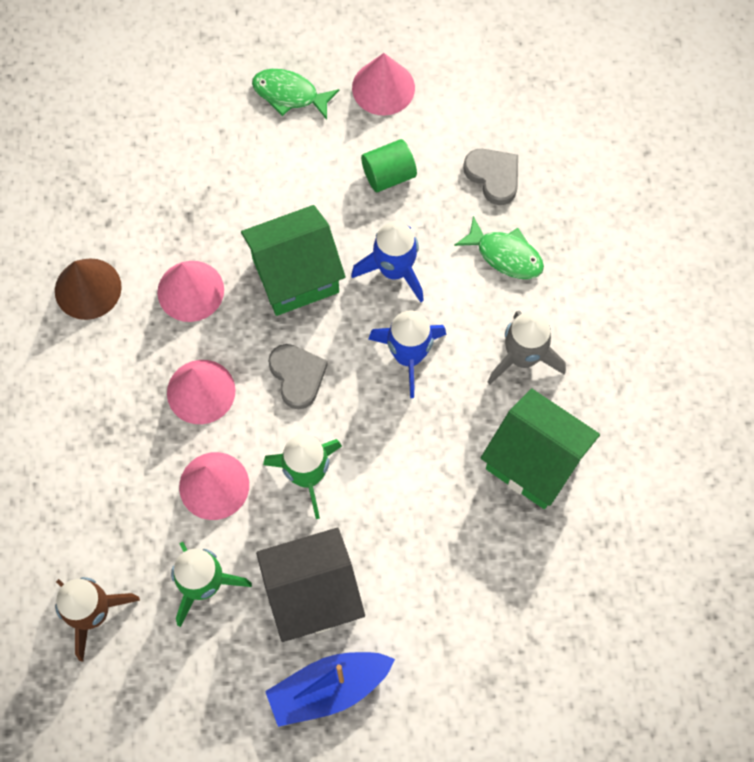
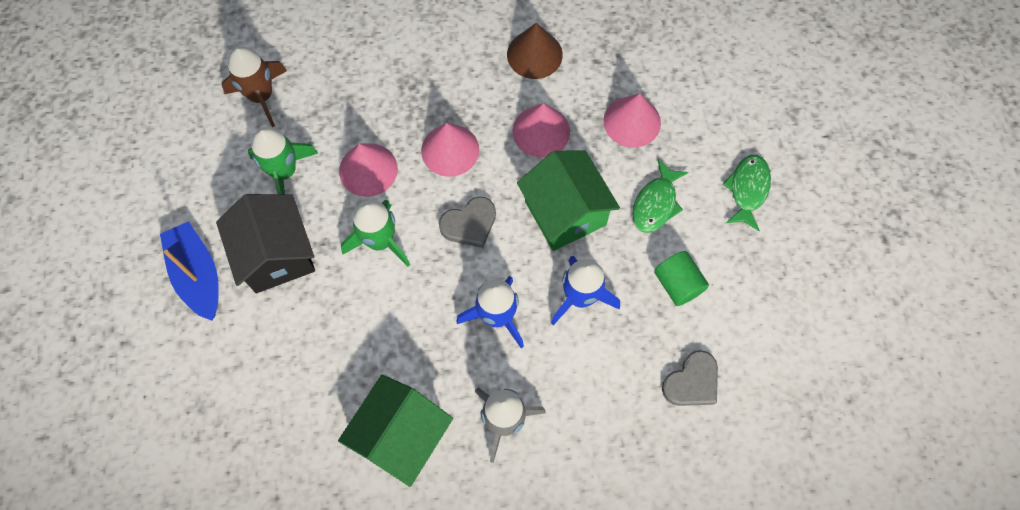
camera: 85 degrees right, 0 degrees up
pink cone [352,53,415,115] -> pink cone moved to [604,93,661,148]
green fish [454,216,544,279] -> green fish moved to [632,159,689,233]

